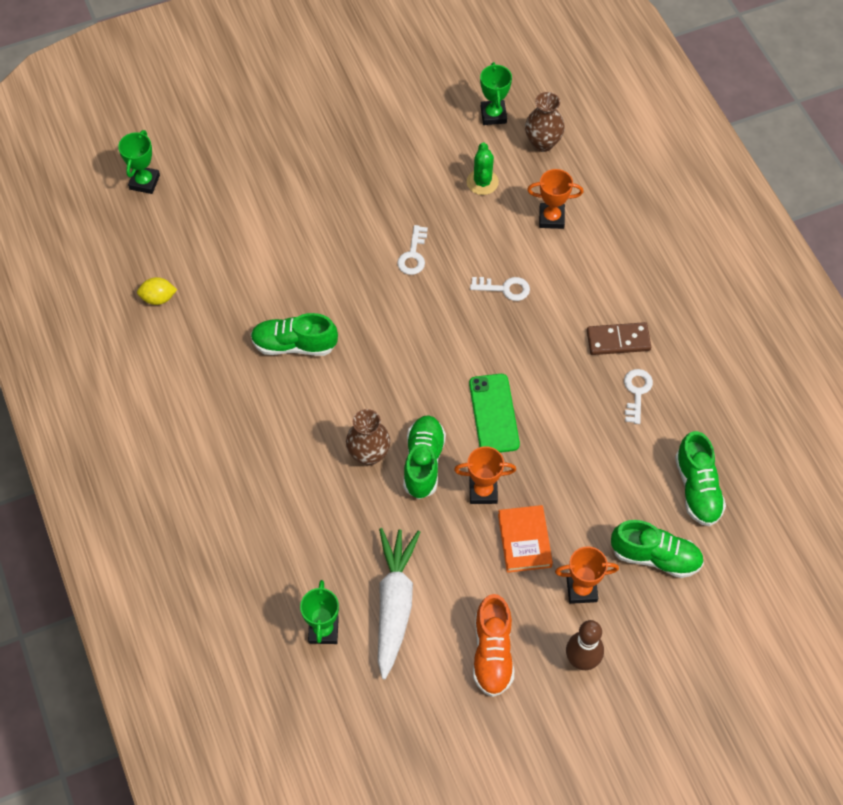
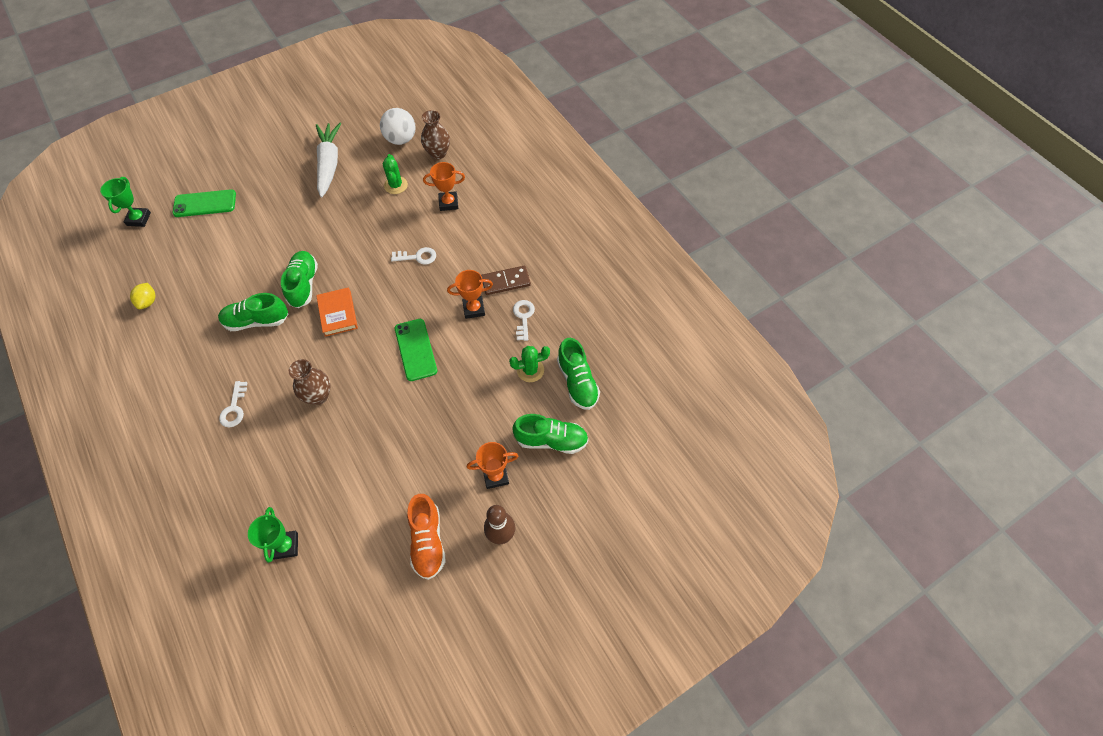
camera: 10 degrees left, 0 degrees up
yellow lemon [137,277,177,305] -> yellow lemon turned 75 degrees counterclockwise [130,283,155,309]
white carrot [378,528,420,679] -> white carrot moved to [316,123,341,198]
white key [397,225,428,275] -> white key moved to [219,381,247,427]
green shoe [403,415,446,499] -> green shoe moved to [281,251,318,308]
orange trophy [454,446,516,504] -> orange trophy moved to [447,270,493,319]
green trophy [480,62,512,125] -> white ball [380,108,416,145]
orange book [498,505,553,573] -> orange book moved to [316,288,358,337]
none -> green phone [172,189,236,217]
none -> green cactus [509,346,550,382]

